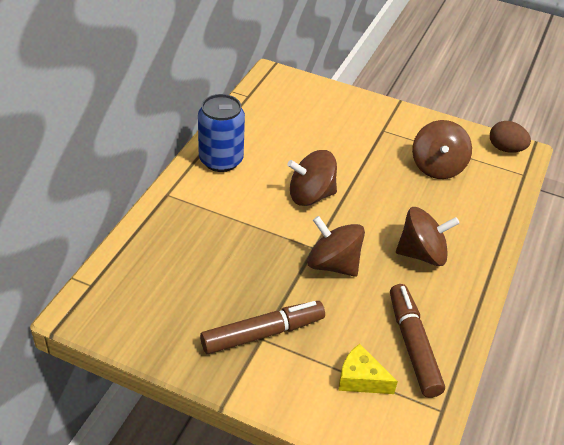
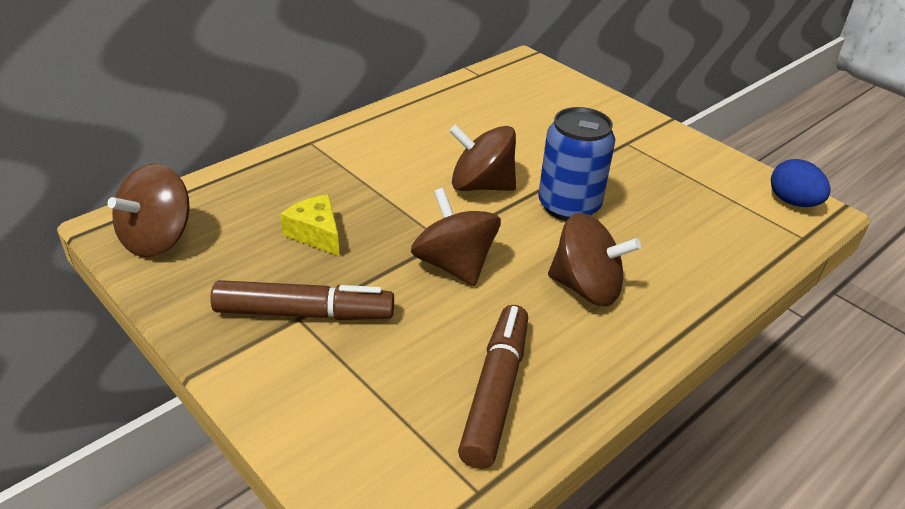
camera: 25 degrees right, 5 degrees down
blue can [198,94,245,172] -> blue can moved to [538,107,615,221]
yellow cheese [338,344,398,394] -> yellow cheese moved to [280,194,339,256]
brown spinning top [412,120,472,179] -> brown spinning top moved to [108,164,190,257]
brown egg [490,121,531,153] -> blue egg [771,159,831,207]

